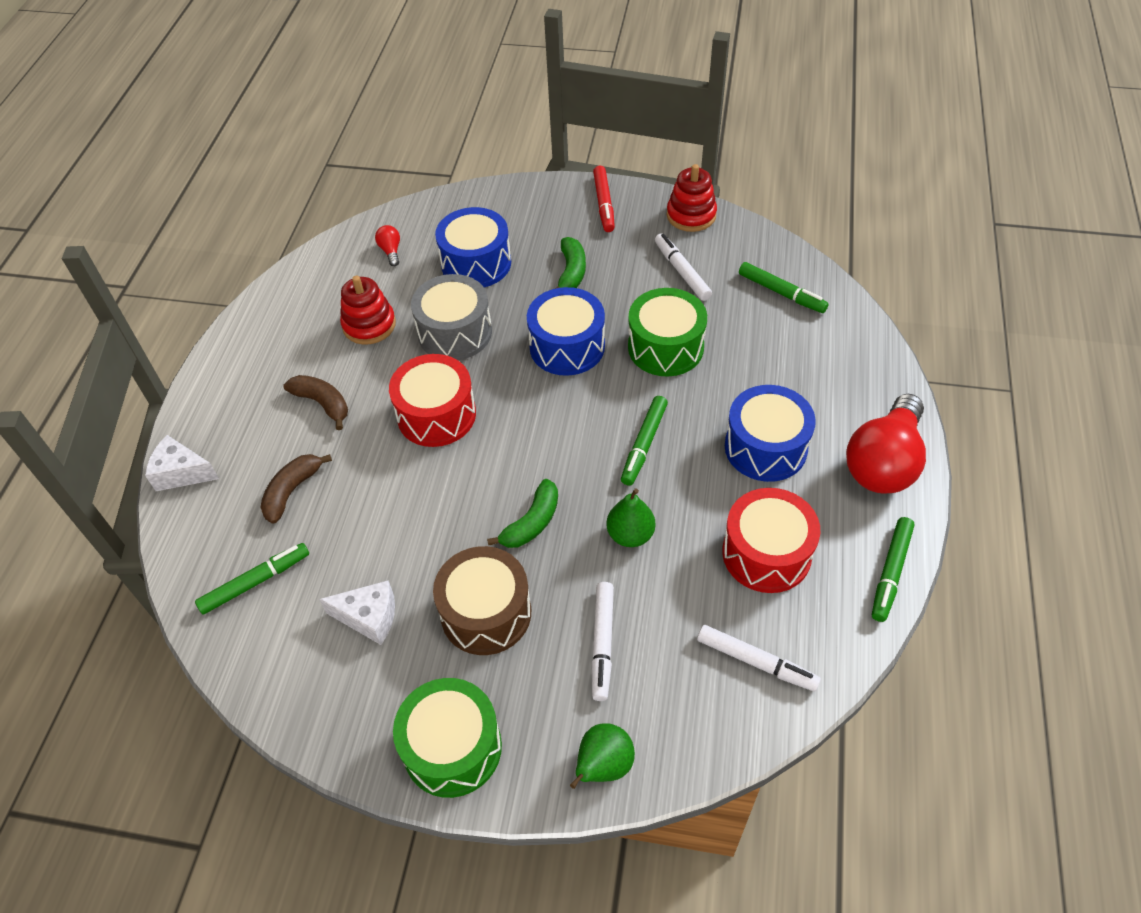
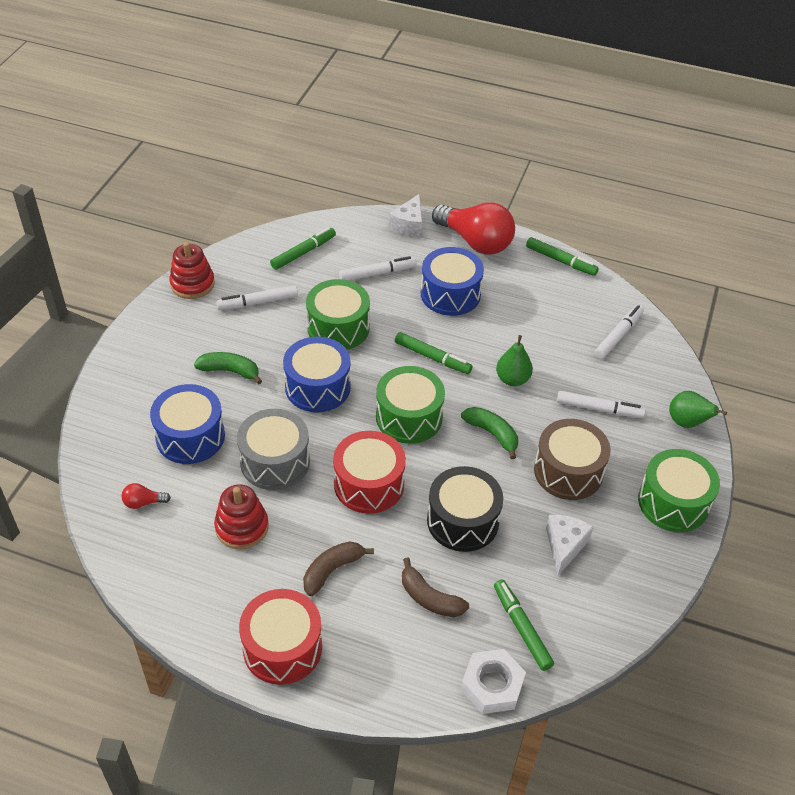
camera: 85 degrees left, 5 degrees down
white cheese [145,435,219,491] -> white cheese moved to [389,194,422,237]
red marker [593,166,615,232] -> none
red drum [722,488,820,593] -> red drum moved to [239,589,322,685]
none -> white marker [339,256,416,280]
none -> green drum [376,366,445,444]
none -> black drum [427,466,503,552]
none -> white nut [461,649,526,714]

